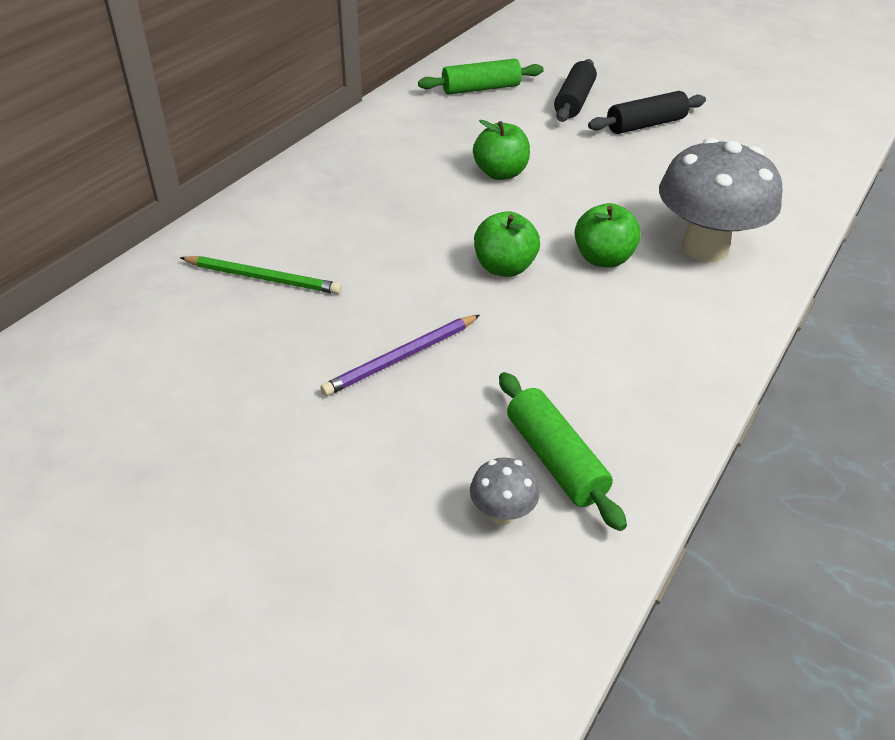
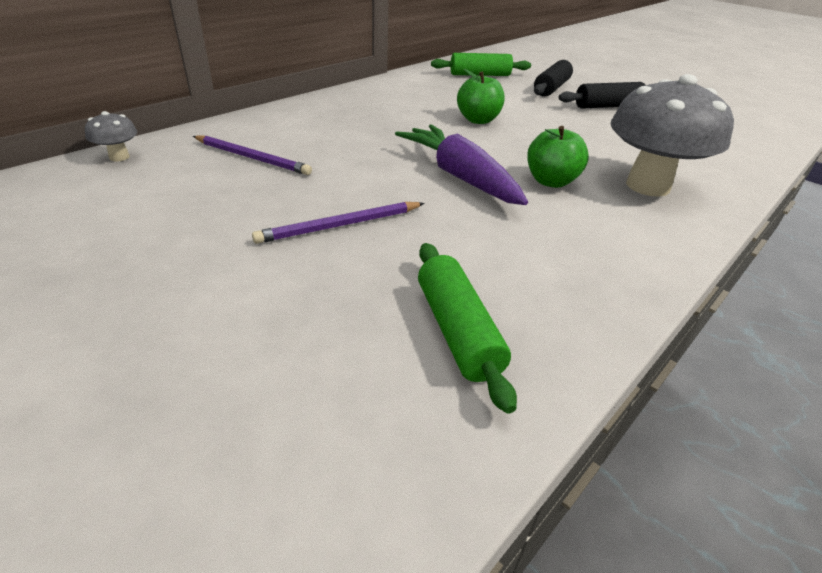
camera: 10 degrees right, 5 degrees down
green pencil [180,256,341,294] -> purple pencil [193,136,312,175]
grey mushroom [470,458,539,525] -> grey mushroom moved to [85,111,137,162]
green apple [474,211,540,277] -> purple carrot [395,125,528,205]

